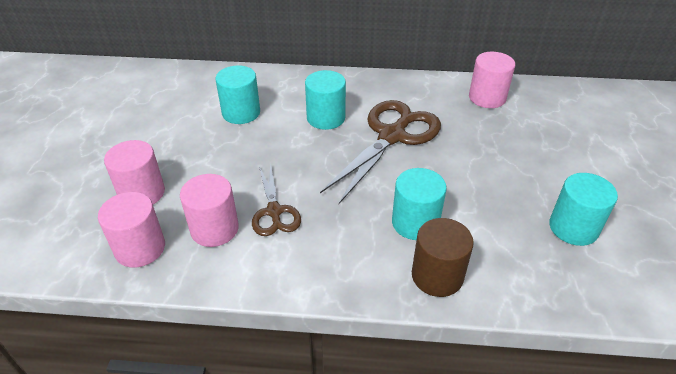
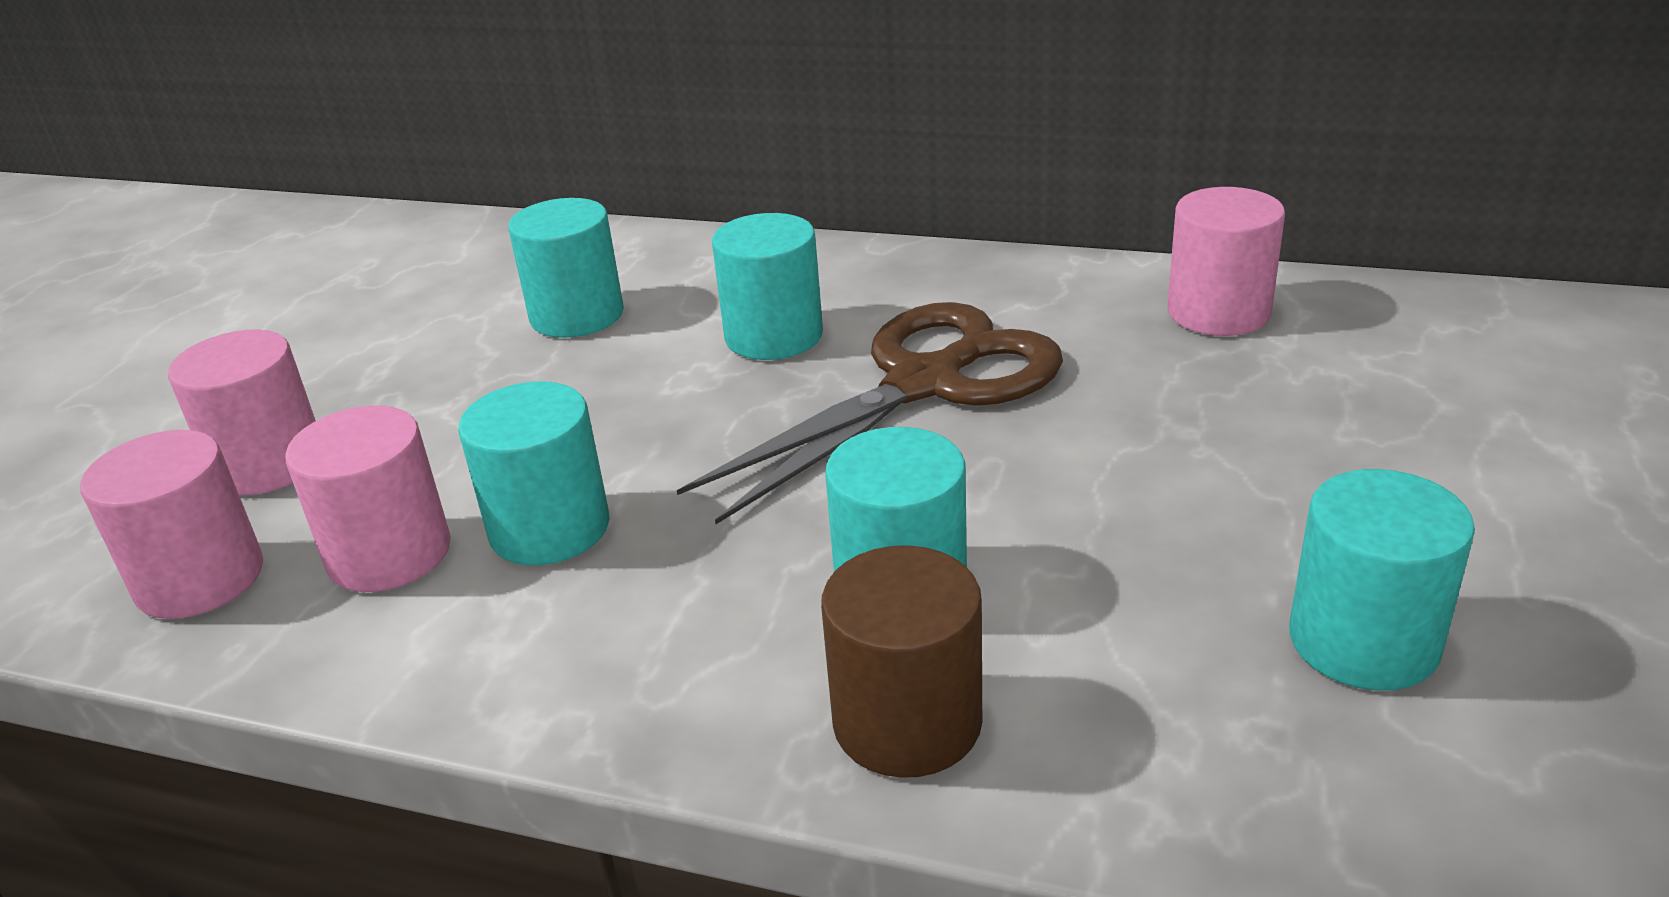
camera: 15 degrees right, 10 degrees down
brown scissors [252,164,301,236] -> turquoise cylinder [458,381,610,565]

